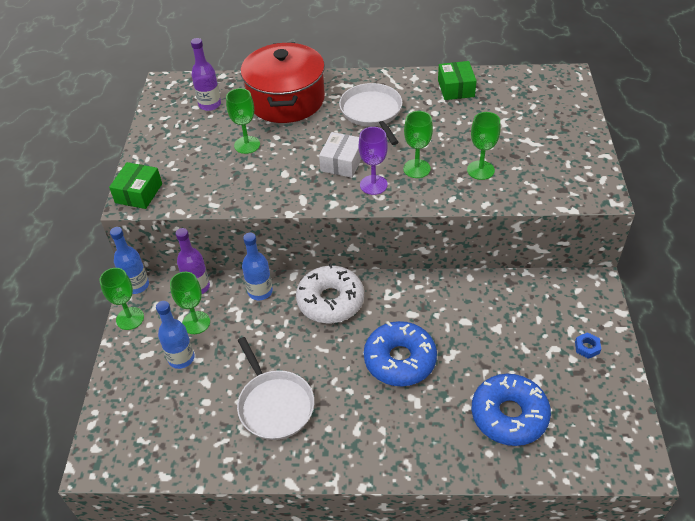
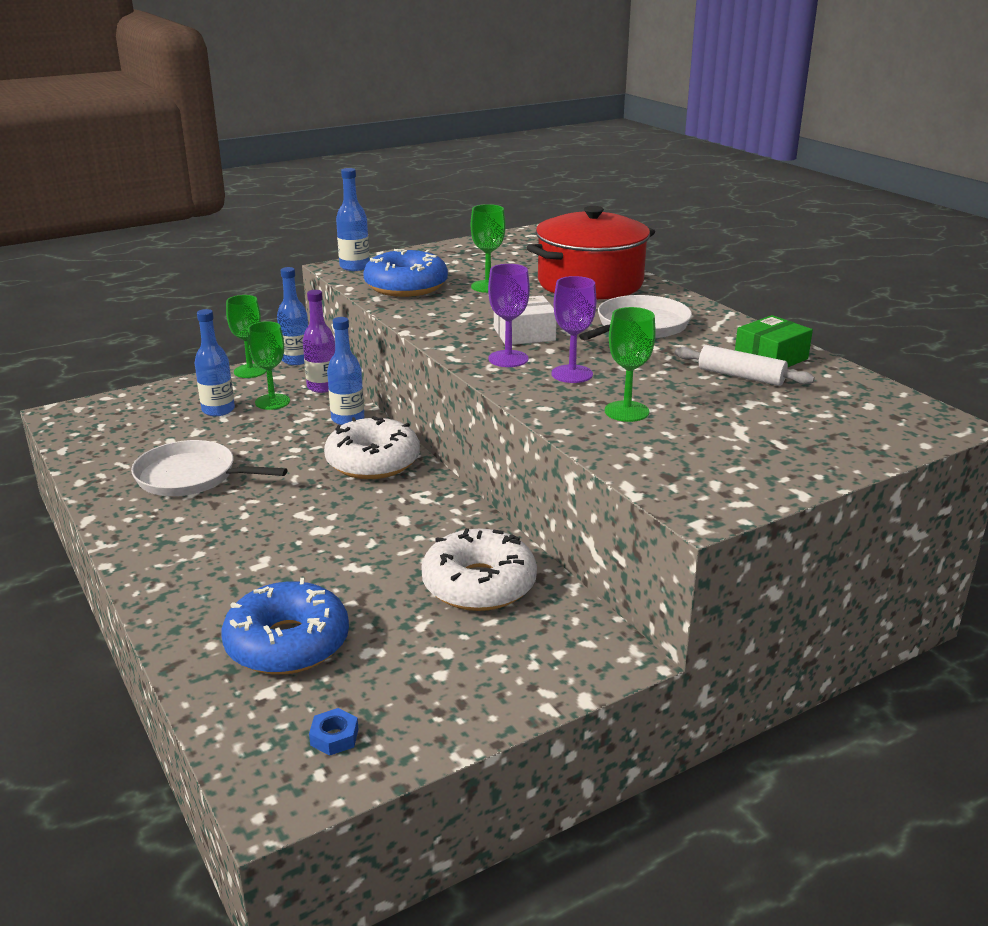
camera: 55 degrees right, 20 degrees down
green box [109,162,162,209] -> blue bottle [336,168,370,271]
purple bottle [191,38,221,111] -> none
white pan [237,337,314,440] -> white pan turned 75 degrees clockwise [131,440,288,496]
blue donut [364,321,437,386] -> blue donut moved to [363,249,448,297]
green goblet [403,111,433,178] -> purple goblet [552,276,597,383]
blue nut [575,332,601,359] -> blue nut moved to [309,708,358,756]
none -> white donut [421,528,537,611]
none -> white rolling pin [675,345,815,386]

